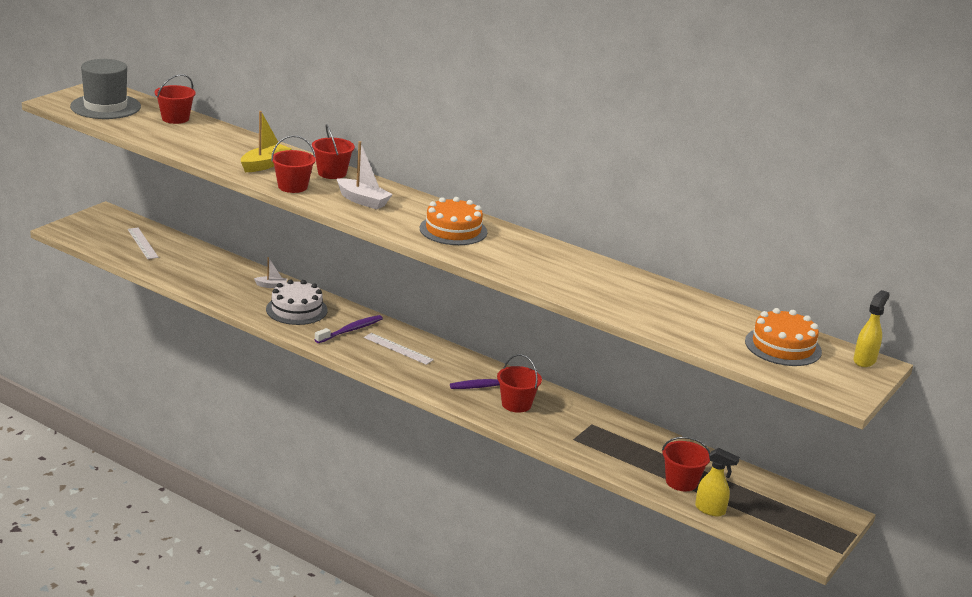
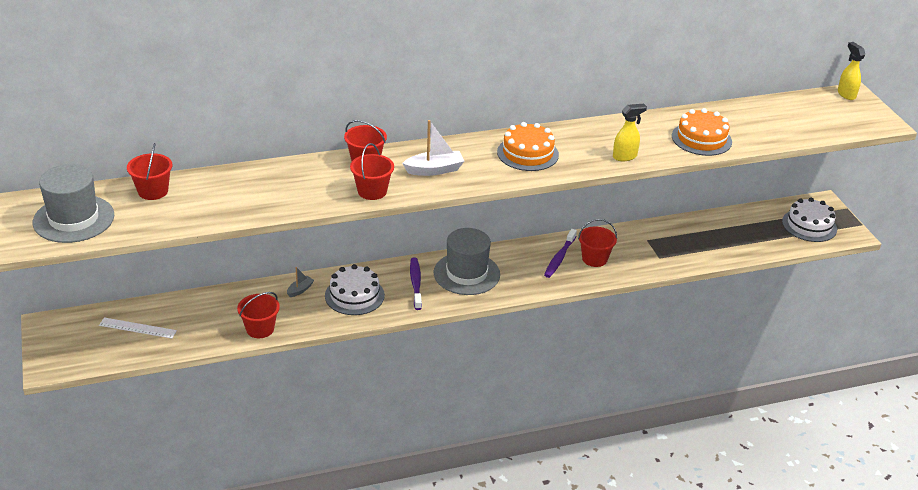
camera: 50 degrees left, 10 degrees up
yellow boat [241,111,291,172] -> none
white boat [254,257,287,288] -> grey boat [287,267,314,297]
white ruler [364,333,434,365] -> grey hat [433,228,500,295]
red bucket [662,437,710,491] -> red bucket moved to [237,292,280,338]
yellow spray bottle [695,448,740,516] -> yellow spray bottle moved to [613,104,647,161]
orange cake [745,308,822,366] -> orange cake moved to [672,108,732,156]
none -> white cake [782,198,837,242]

